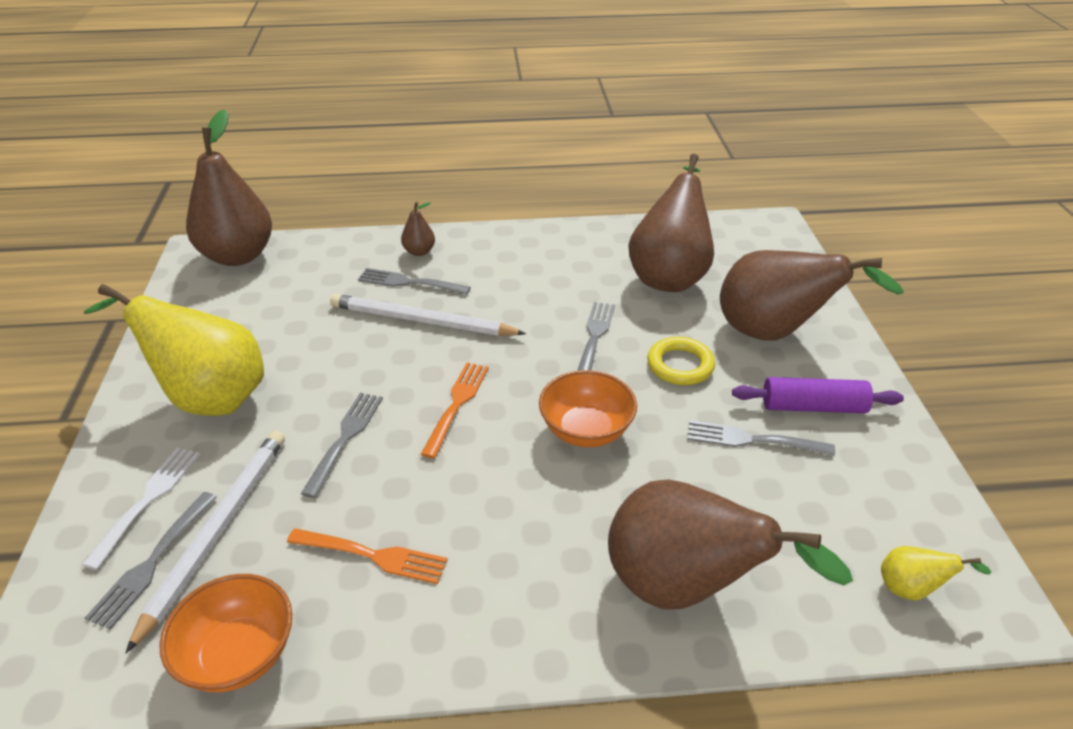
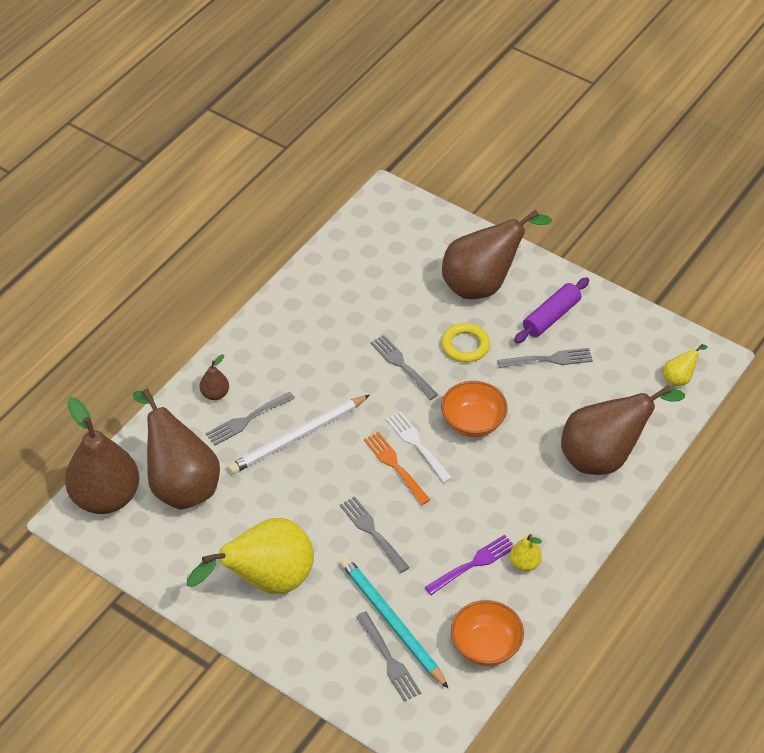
camera: 50 degrees left, 10 degrees up
white fork [82,447,200,570] -> white fork moved to [386,411,453,483]
white pencil [126,431,285,653] -> turquoise pencil [340,557,449,689]
orange fork [287,528,448,584] -> purple fork [425,535,513,595]
brown pear [629,154,714,292] -> brown pear moved to [132,389,220,510]
grey fork [687,420,835,456] -> grey fork turned 150 degrees counterclockwise [498,348,593,368]
none -> yellow pear [510,534,542,571]

